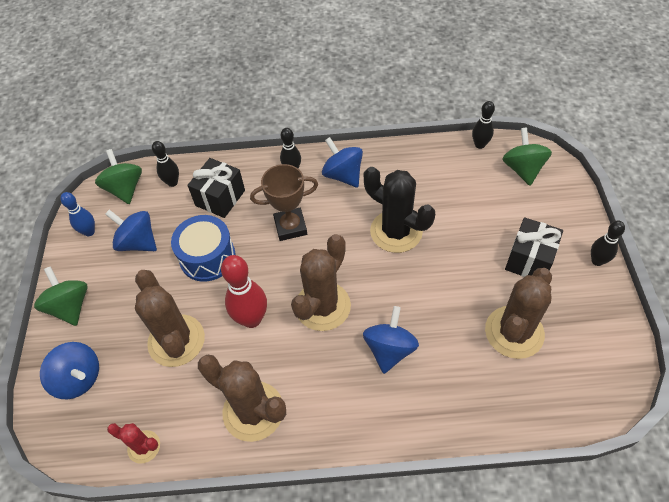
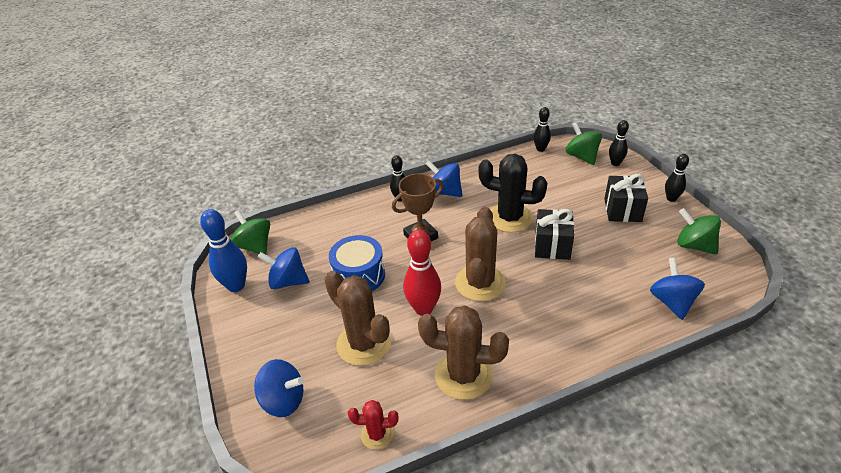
camera: 20 degrees left, 15 degrees down
green spinning top [34,266,88,326] -> green spinning top moved to [677,208,721,255]
blue bowling pin [60,192,95,236] -> blue bowling pin [200,209,247,292], size x1.65
black bowling pin [152,141,179,187] -> black bowling pin moved to [609,120,629,166]
black gift [187,158,245,218] -> black gift moved to [535,209,574,260]
blue spinning top [363,306,419,374] -> blue spinning top moved to [650,257,705,320]
brown cactus [485,268,552,359] -> none

